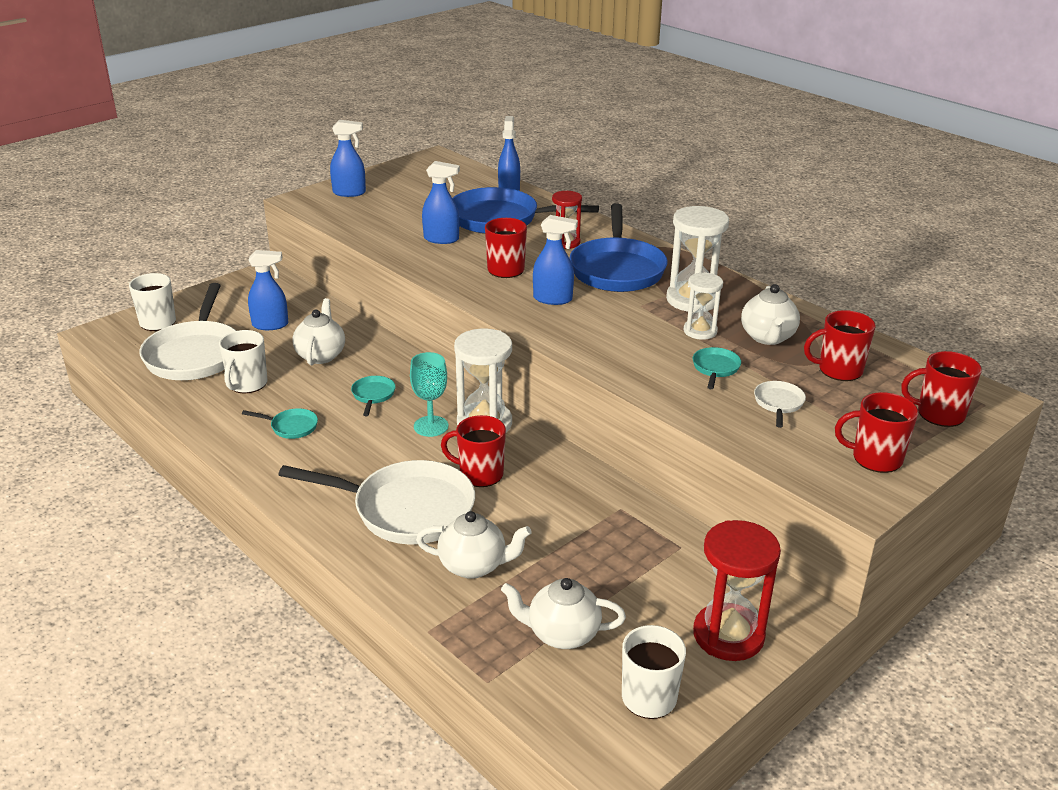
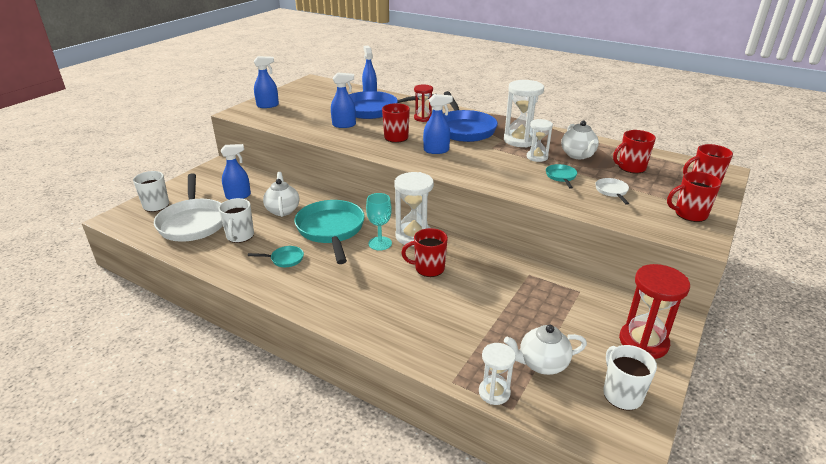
camera: 15 degrees left, 0 degrees up
white pan [279,460,475,544] -> none
turquoise pan [351,376,396,416] -> turquoise pan [294,200,365,264], size x2.32
white teapot [416,511,532,579] -> none
none -> white hourglass [479,343,516,405]

